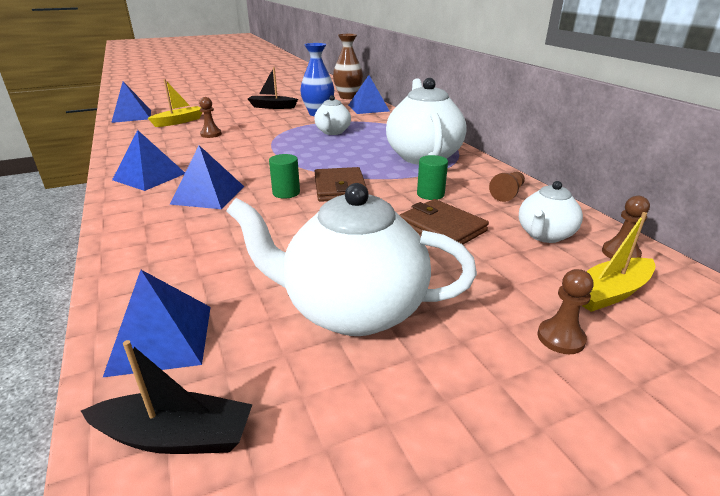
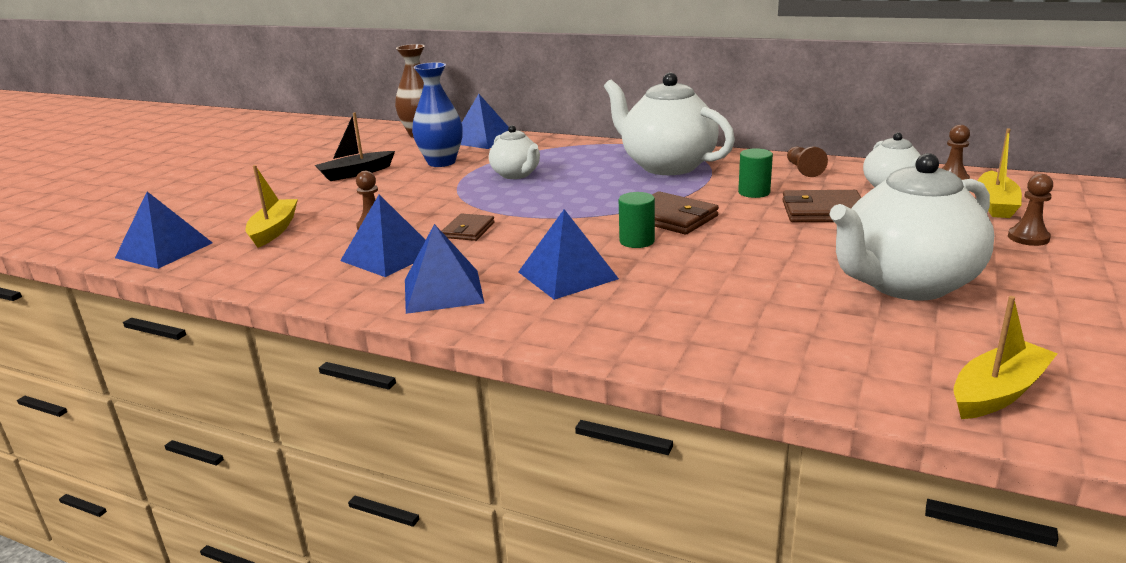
camera: 40 degrees left, 5 degrees down
black boat [81,340,253,454] -> yellow boat [953,296,1058,419]
blue pyramid [102,270,211,378] -> blue pyramid moved to [340,194,426,277]
none -> brown wallet [442,214,495,241]

